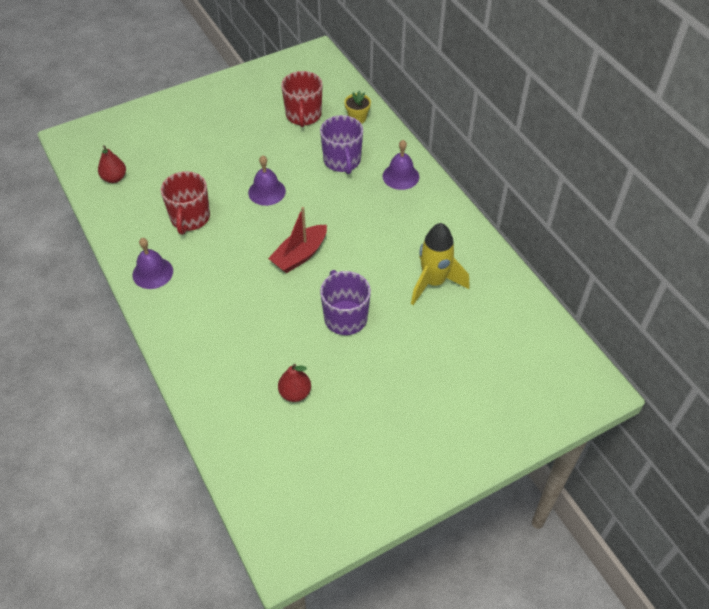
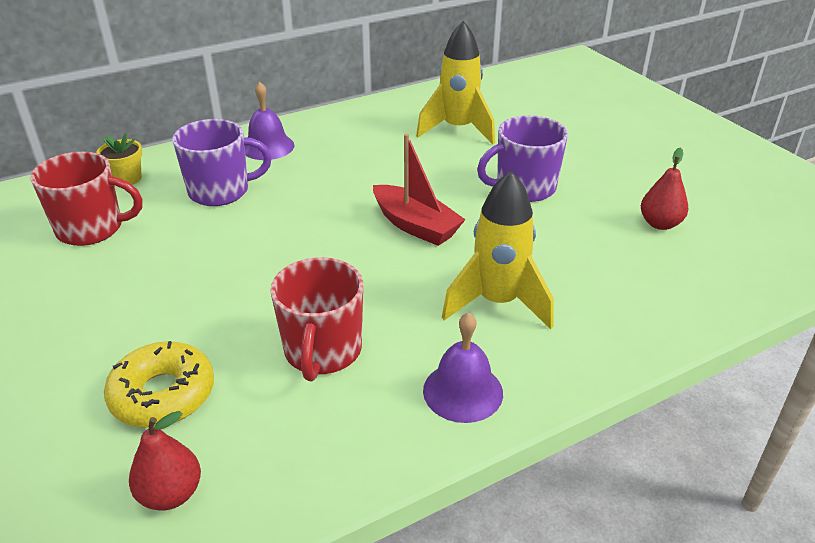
camera: 90 degrees left, 15 degrees down
red mug [161,171,210,235] -> red mug turned 90 degrees clockwise [270,257,363,381]
purple bell [248,155,286,206] -> none
none -> yellow donut [104,341,214,428]
none -> yellow rocket [442,171,554,329]

